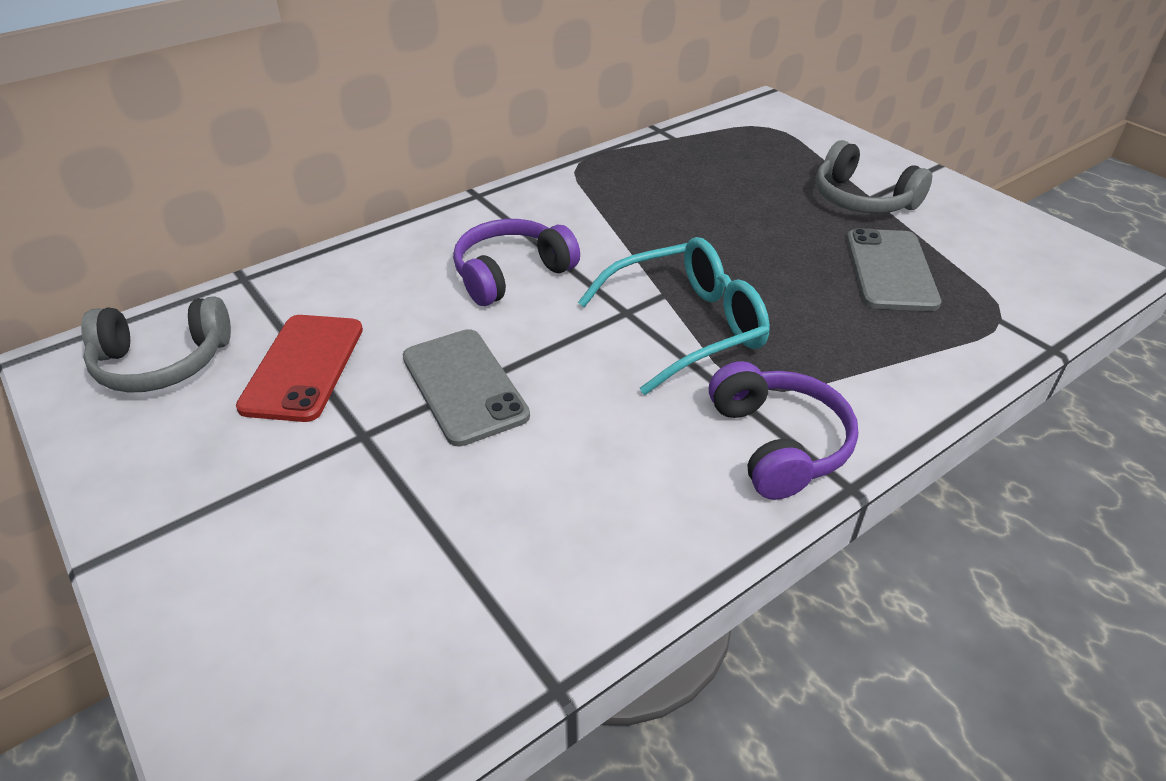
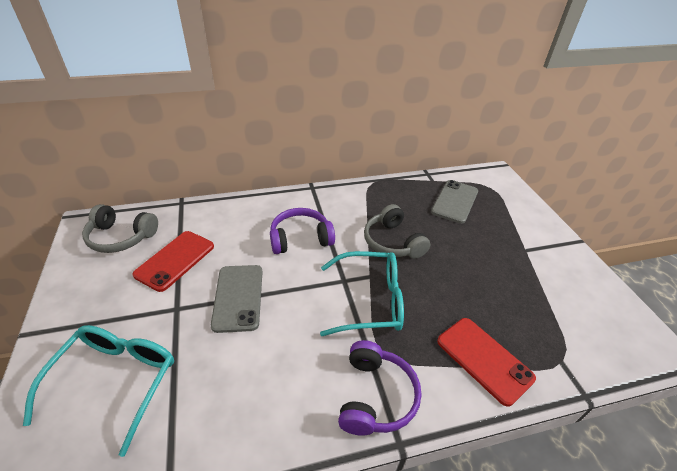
camera: 20 degrees right, 0 degrees up
grey headphones [816,140,932,214] -> grey headphones moved to [364,204,431,259]
grey phone [846,228,941,311] -> grey phone moved to [431,180,478,224]
none -> turquoise glasses [23,325,174,457]
none -> red phone [437,318,536,407]

